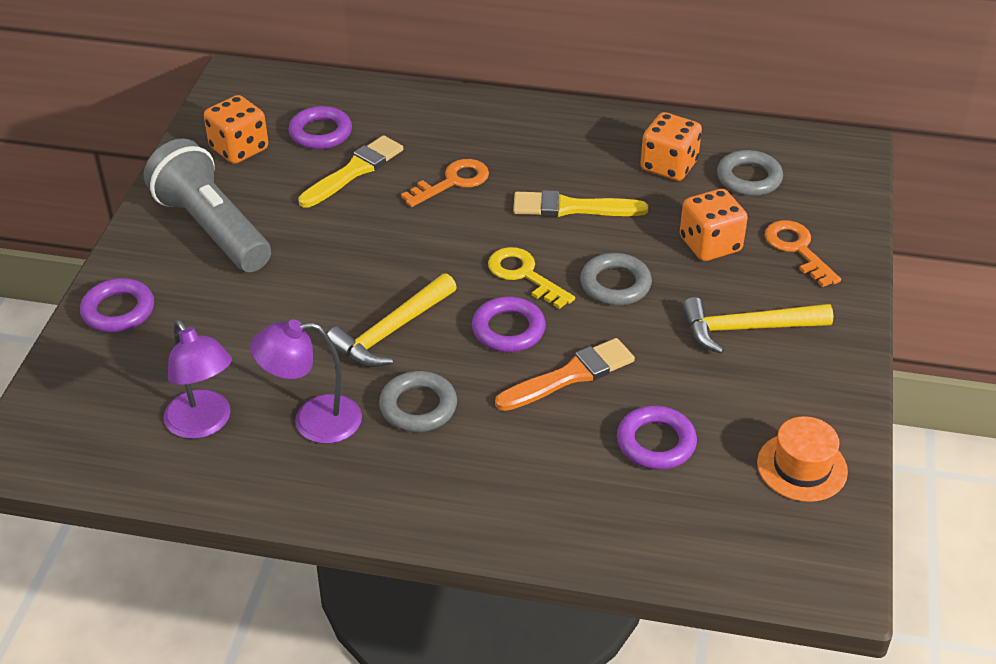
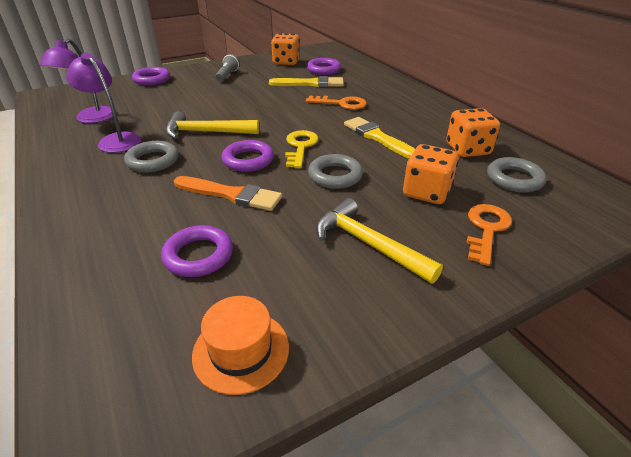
camera: 50 degrees right, 5 degrees down
grey flashlight [144,139,271,272] -> grey flashlight [215,54,240,82], size x0.45

